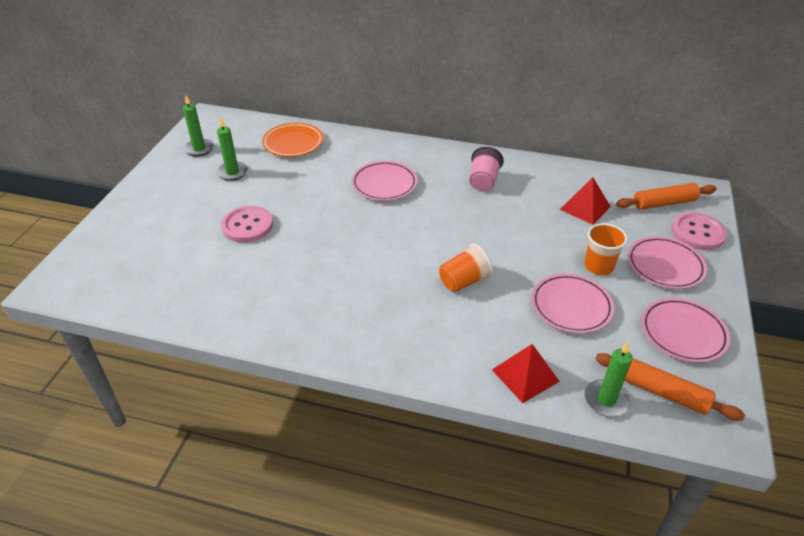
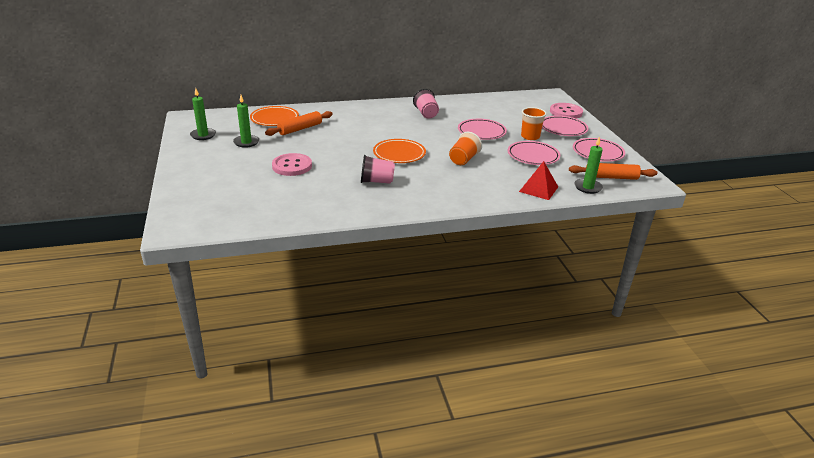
camera: 30 degrees left, 10 degrees down
pink plate [351,161,417,201] -> pink plate moved to [458,119,507,140]
red pyramid [560,177,611,225] -> none
orange rolling pin [616,183,717,210] -> orange rolling pin moved to [265,111,333,136]
none -> pink cup [361,155,395,184]
none -> orange plate [373,139,426,163]

